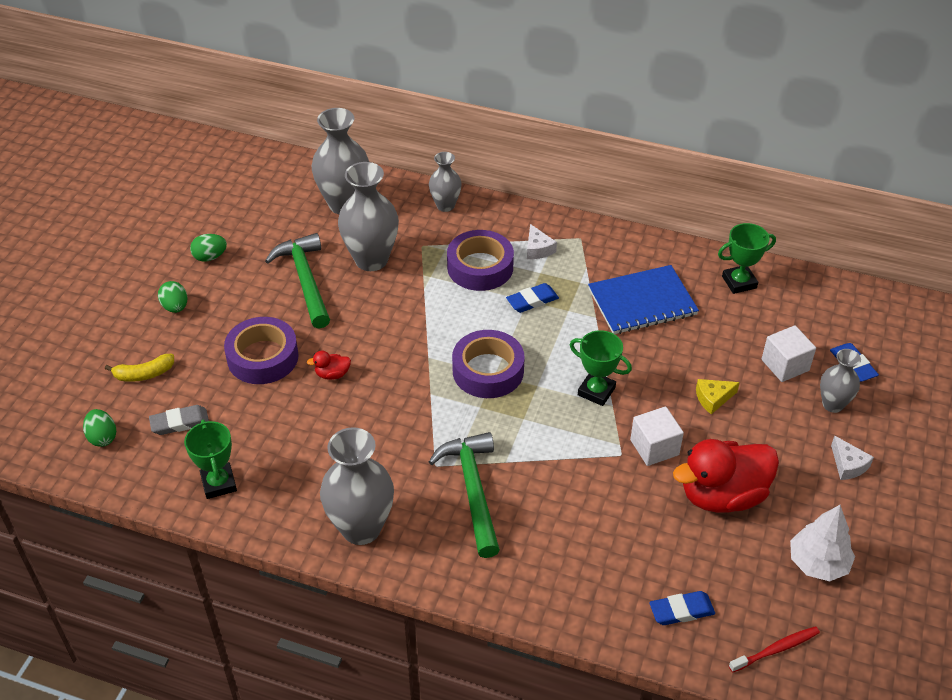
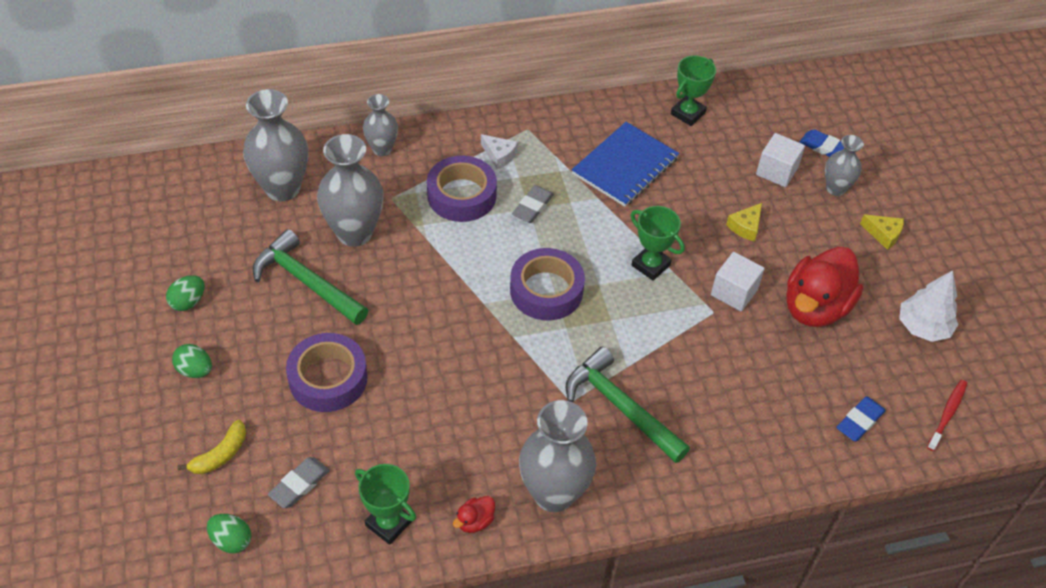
camera: 35 degrees left, 5 degrees up
red duck [307,351,351,380] -> red duck moved to [453,496,495,533]
blue eraser [506,283,559,313] -> grey eraser [512,185,554,223]
green trophy [570,330,632,406] -> green trophy turned 45 degrees clockwise [631,206,685,281]
white cheese [831,436,874,480] -> yellow cheese [860,214,904,250]

